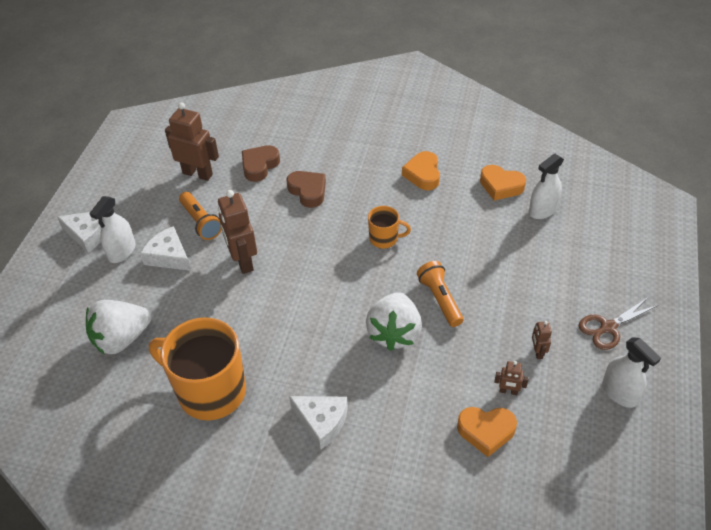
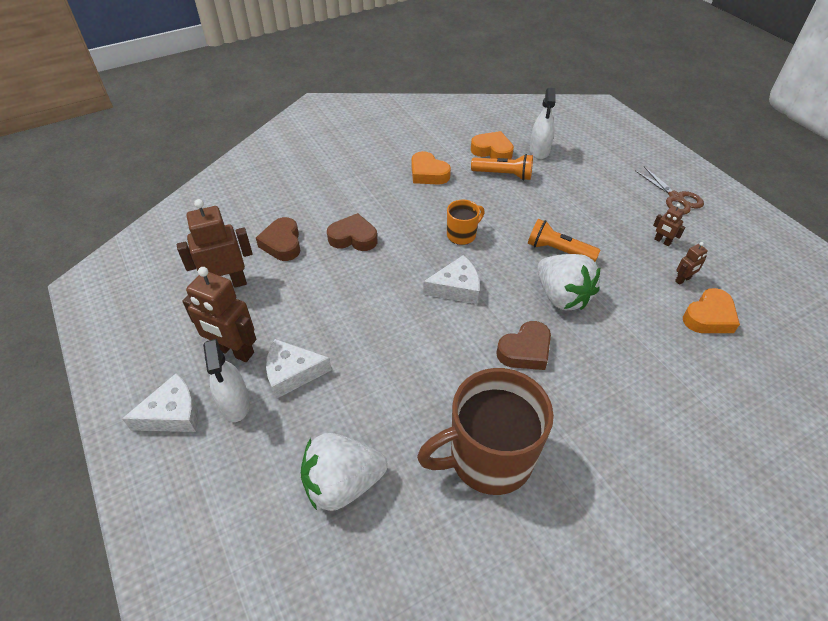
camera: 45 degrees left, 0 degrees up
white strawberry [86,300,151,355] -> white strawberry turned 60 degrees clockwise [301,433,388,511]
orange mug [149,318,246,421] -> brown mug [417,368,554,495]
orange flashlight [179,192,222,240] -> orange flashlight moved to [471,154,533,181]
brown robot [218,190,257,274] -> brown robot moved to [182,267,256,362]
white cheese [289,396,348,449] -> white cheese moved to [423,255,480,304]
orange heart [480,165,526,201] -> orange heart turned 135 degrees counterclockwise [471,131,514,159]
brown scissors [579,298,658,350] -> brown scissors turned 45 degrees counterclockwise [635,167,704,214]
white spray bottle [602,337,661,408] -> none
none -> brown heart [496,321,551,370]

